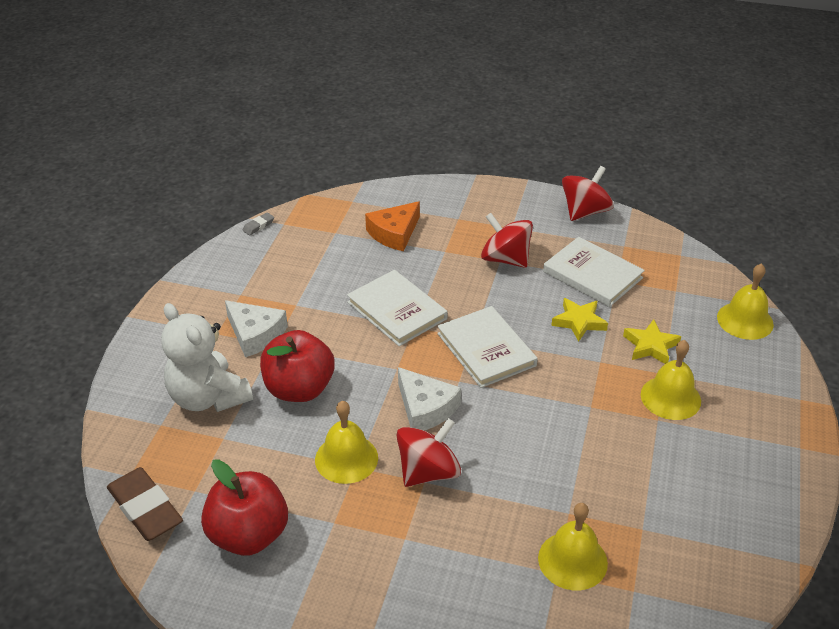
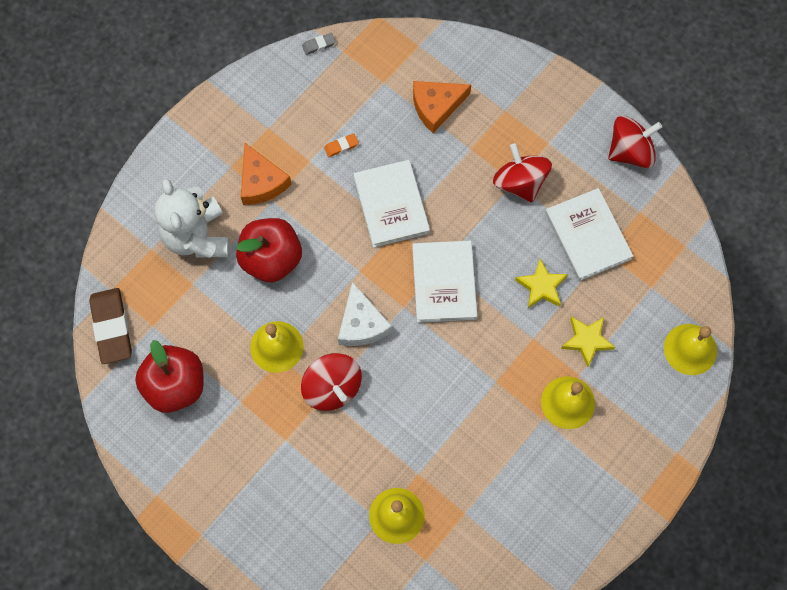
camera: 25 degrees right, 30 degrees up
white cheese [225,300,288,358] -> orange cheese [241,143,292,205]
red spinning top [396,418,461,487] -> red spinning top turned 75 degrees clockwise [301,353,362,411]
none -> orange eraser [324,134,359,157]

